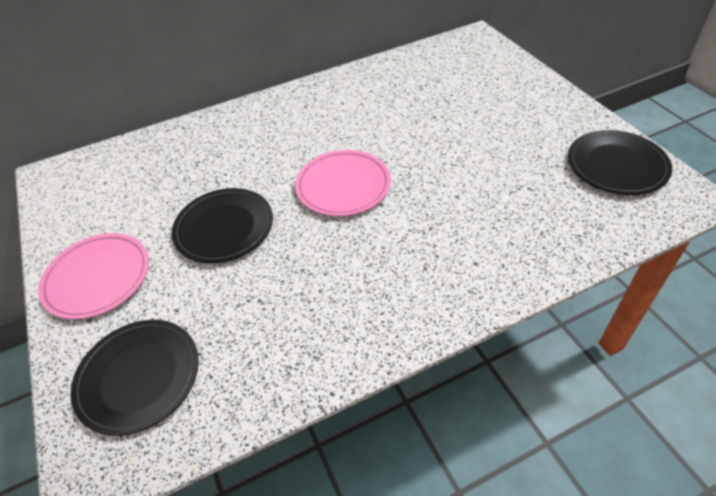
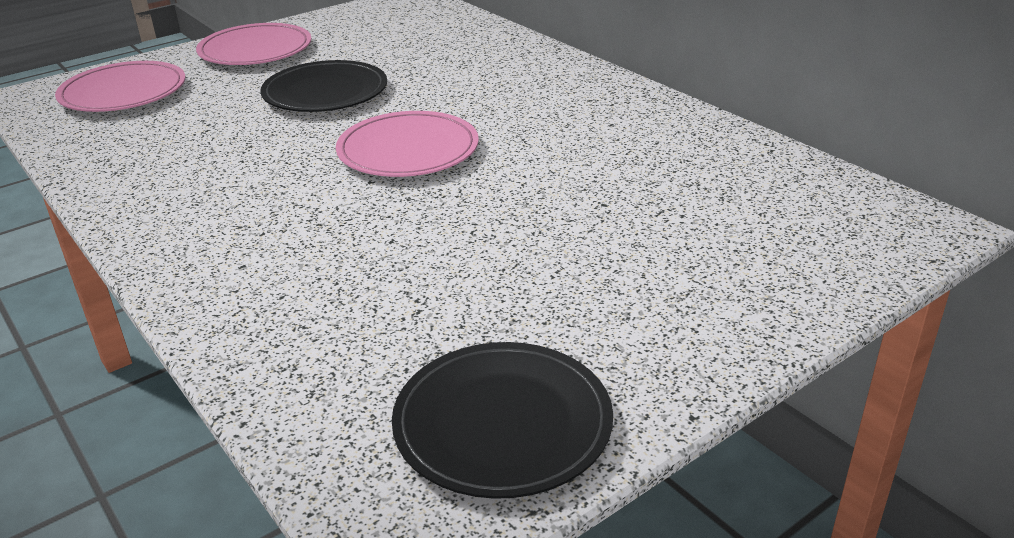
camera: 75 degrees right, 15 degrees down
black plate [70,320,199,436] -> pink plate [55,61,186,112]

